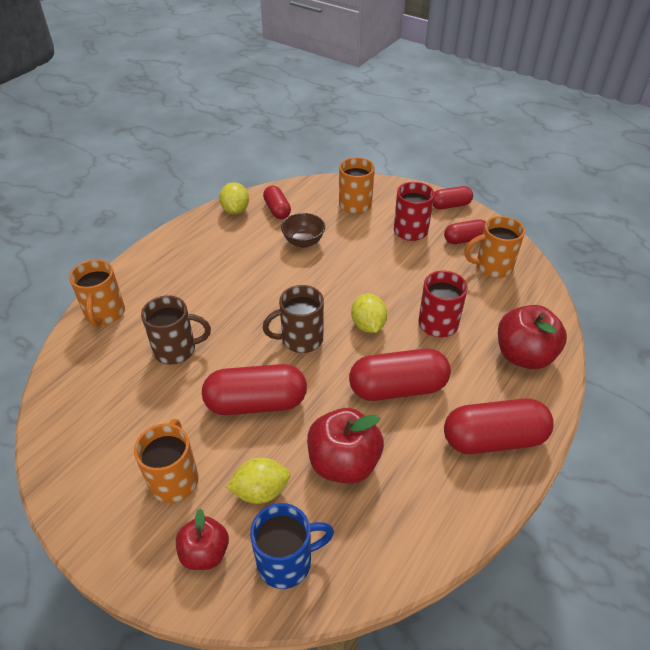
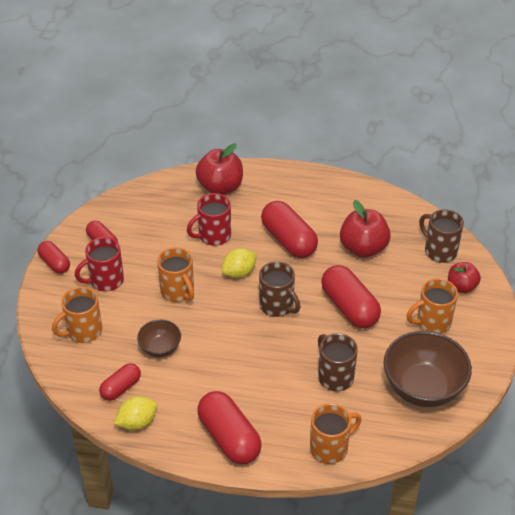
camera: 115 degrees left, 0 degrees up
yellow lemon [226,458,290,504] -> none
blue mug [250,503,334,589] -> brown mug [419,209,464,263]
red capsule [444,398,554,454] -> red capsule moved to [197,391,262,464]
orange mug [464,216,525,278] -> orange mug moved to [157,247,194,302]
none -> brown bowl [384,331,472,407]

